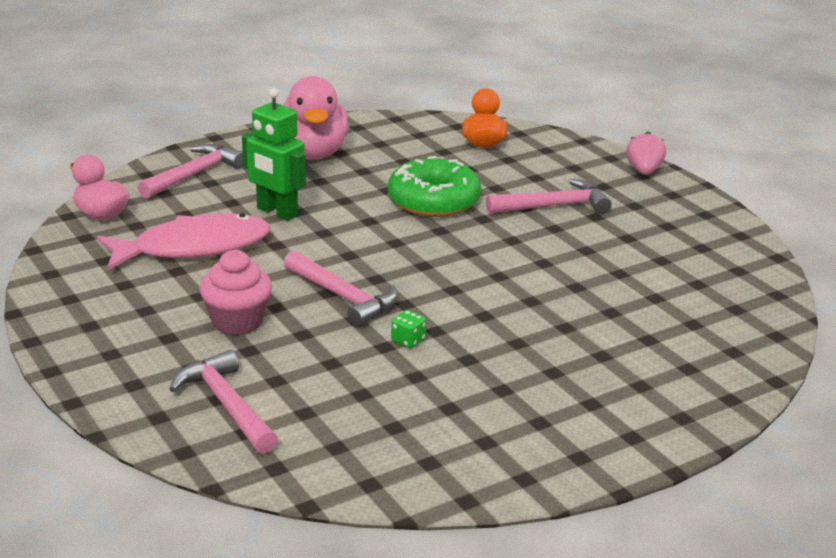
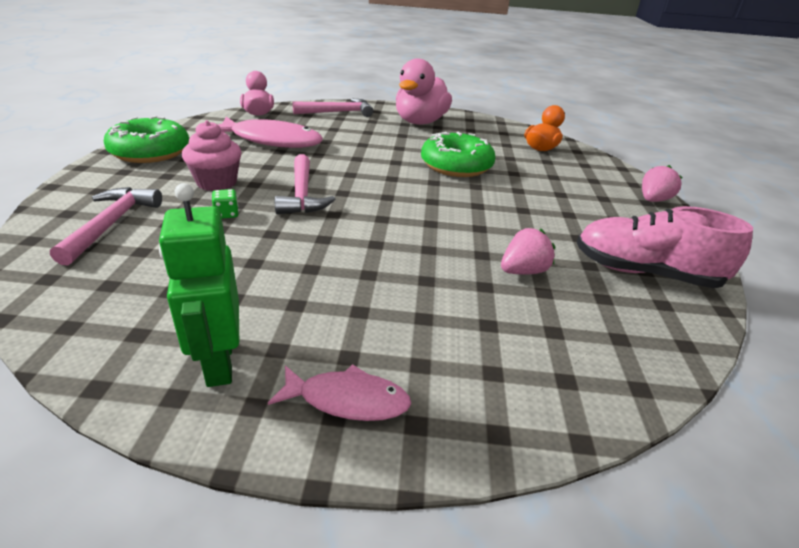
camera: 35 degrees right, 5 degrees up
green robot [242,88,306,221] -> green robot moved to [159,183,239,387]
green dice [391,310,426,348] -> green dice moved to [212,189,239,219]
pink hammer [486,179,612,214] -> none
none -> green donut [104,116,189,163]
none -> pink fish [268,364,411,421]
none -> pink strawberry [501,228,555,275]
none -> pink shoe [577,206,753,288]

